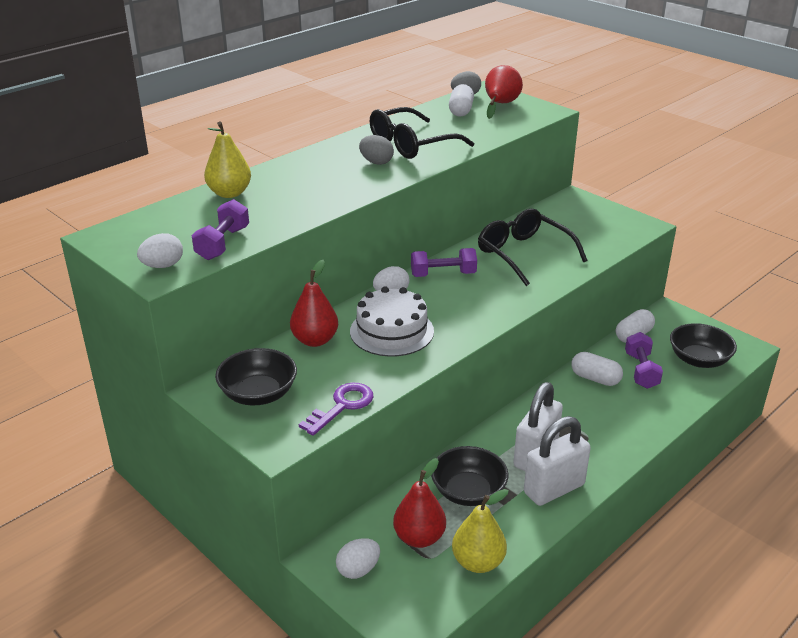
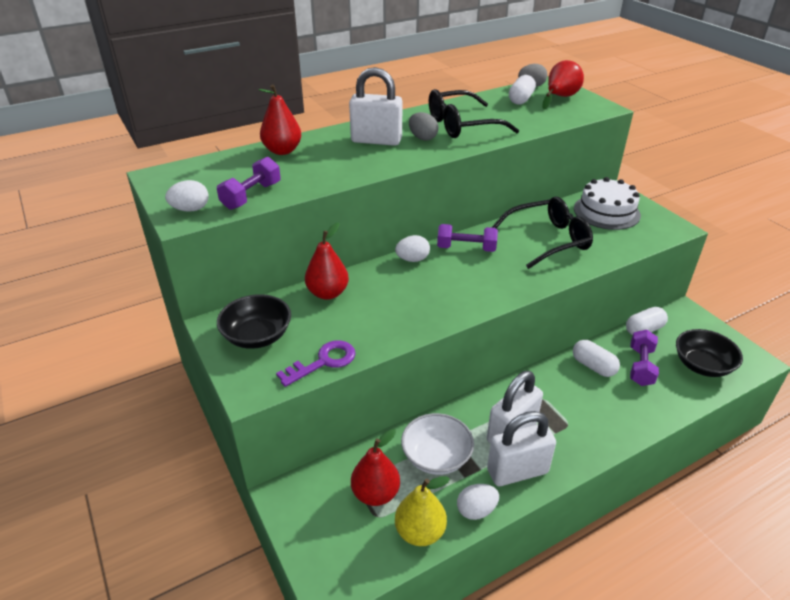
camera: 15 degrees right, 5 degrees up
yellow pear [204,121,251,198] -> red pear [258,84,302,155]
white egg [336,538,380,579] -> white egg moved to [457,484,499,520]
white cake [350,286,434,357] -> white cake moved to [574,177,641,230]
black bowl [431,446,509,506] -> white bowl [401,413,474,475]
black glasses [478,209,587,286] -> black glasses turned 90 degrees clockwise [491,197,593,269]
none -> white padlock [349,67,402,146]

